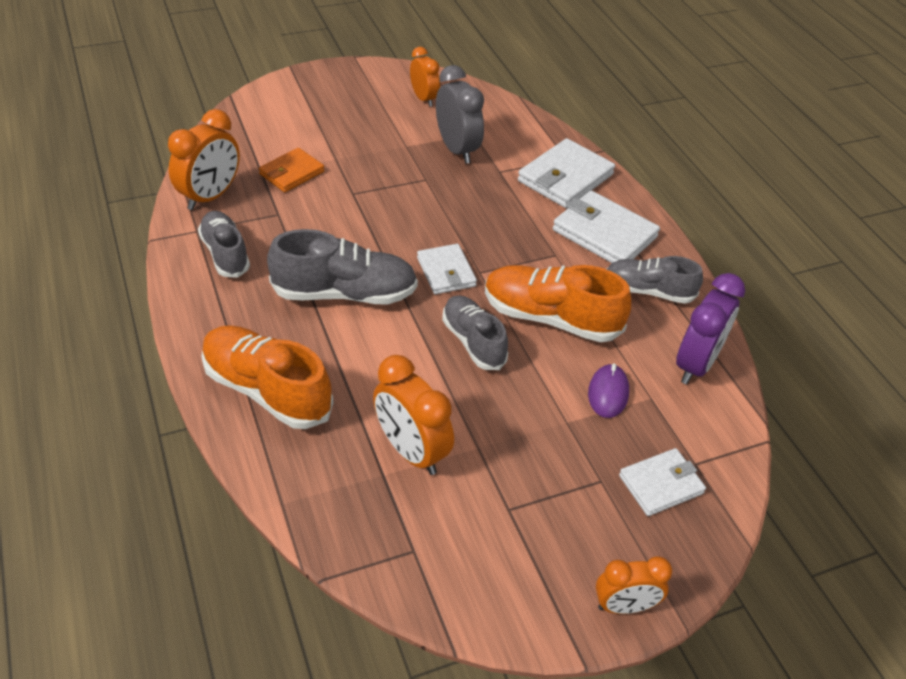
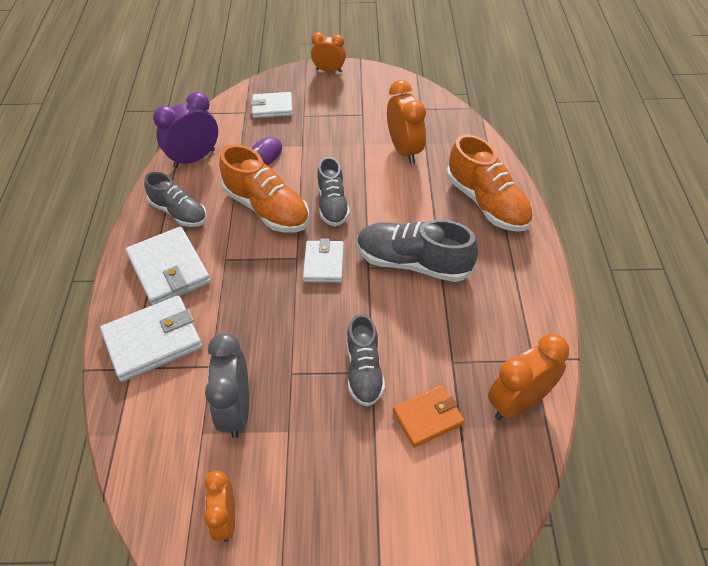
camera: 155 degrees left, 5 degrees up
grey shoe [198,211,250,278] -> grey shoe moved to [347,314,385,407]

